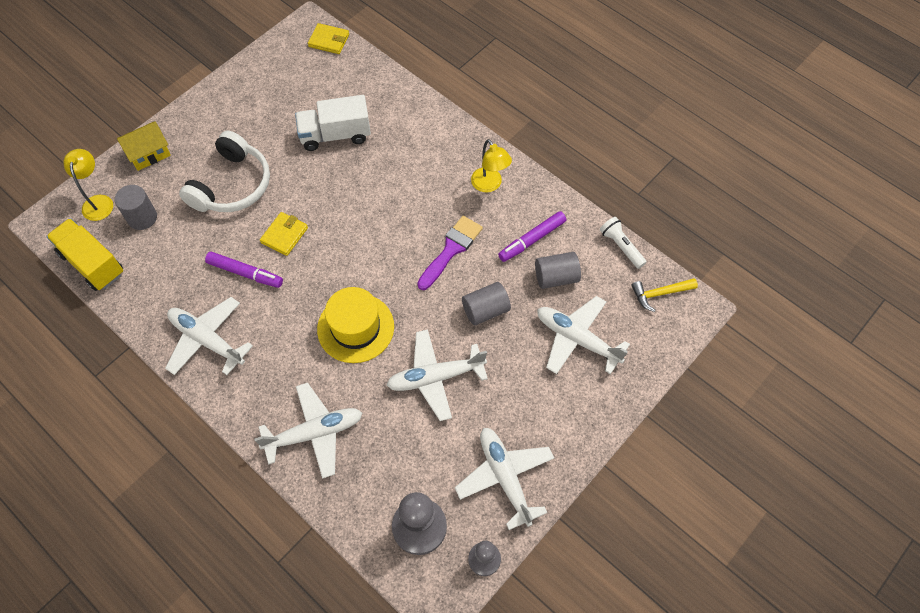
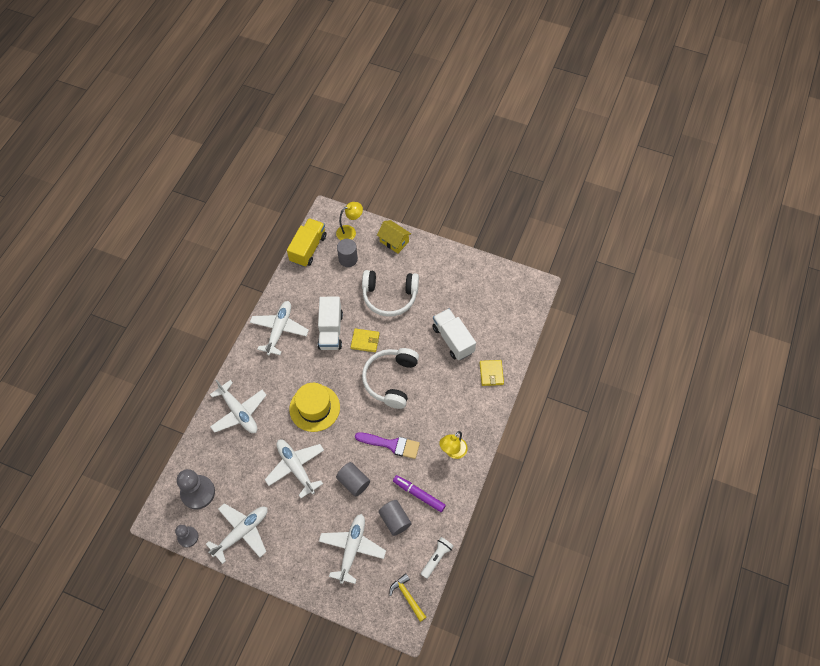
camera: 70 degrees right, 0 degrees up
purple marker [205,252,283,288] -> white truck [318,297,343,350]
yellow wallet [308,23,349,54] -> yellow wallet moved to [480,360,504,386]
none -> white headphones [362,348,419,409]

